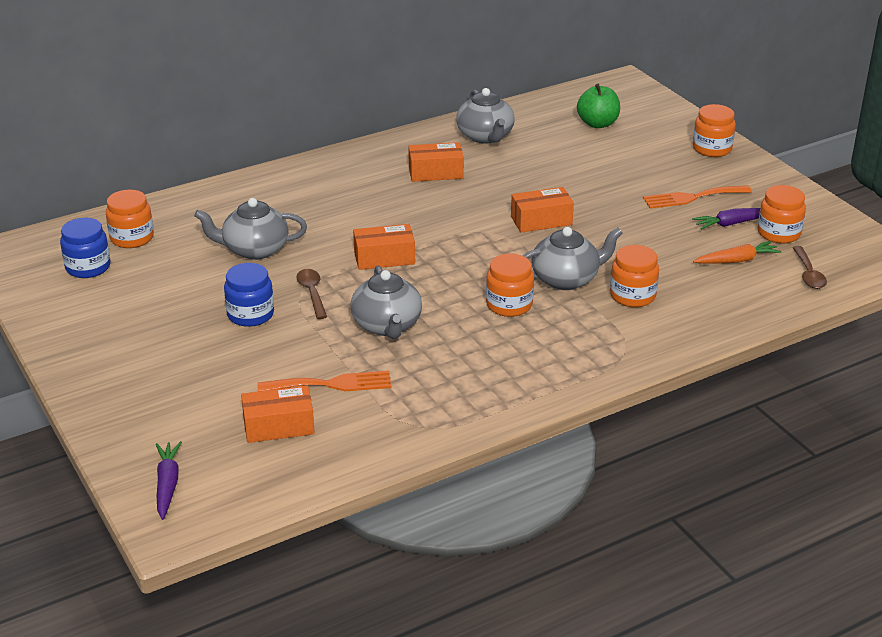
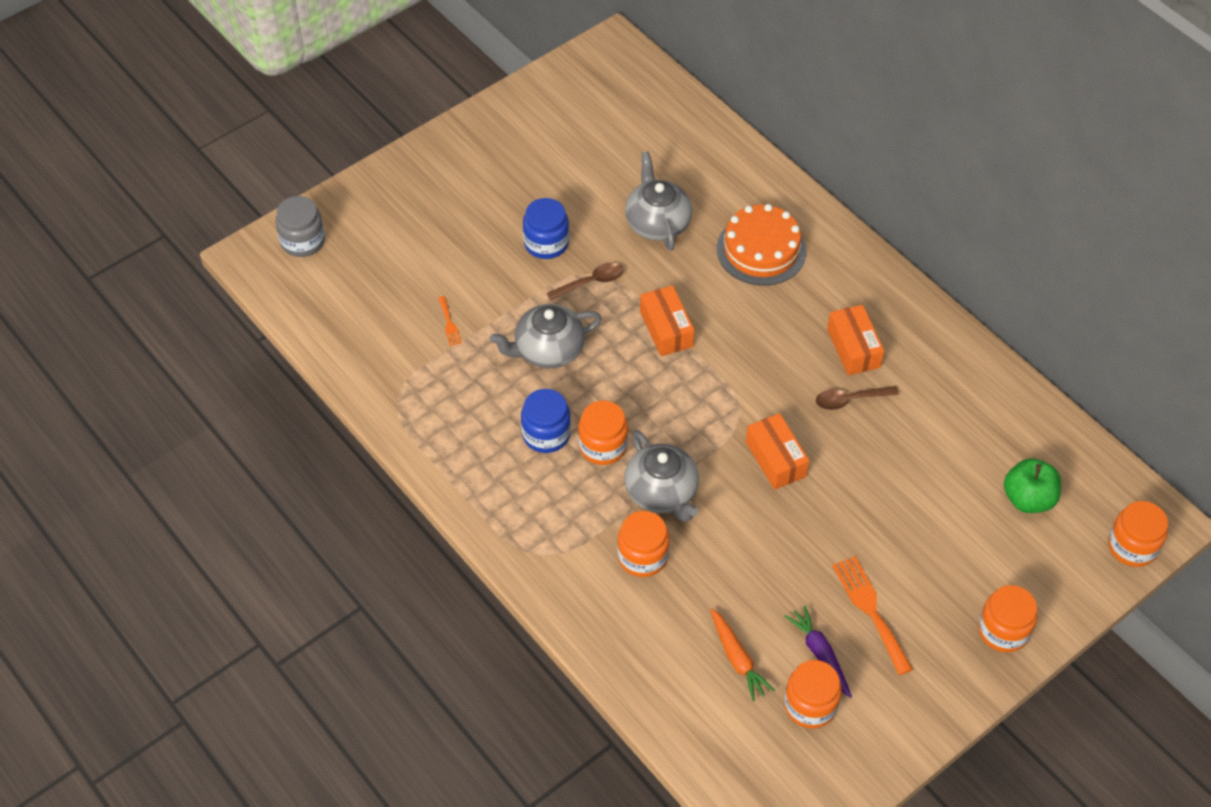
camera: 80 degrees right, 20 degrees up
blue jar [60,218,111,278] -> blue jar moved to [521,389,571,453]
orange jar [106,190,154,248] -> orange jar moved to [1108,501,1168,567]
purple carrot [156,441,182,520] -> grey jar [275,196,325,257]
orange box [241,385,315,443] -> none
orange fork [257,371,391,392] -> orange fork [438,296,462,346], size x0.50
grey teapot [456,88,514,144] -> none
brown spoon [792,246,827,289] -> brown spoon moved to [816,386,899,410]
none -> orange cake [717,204,806,286]

